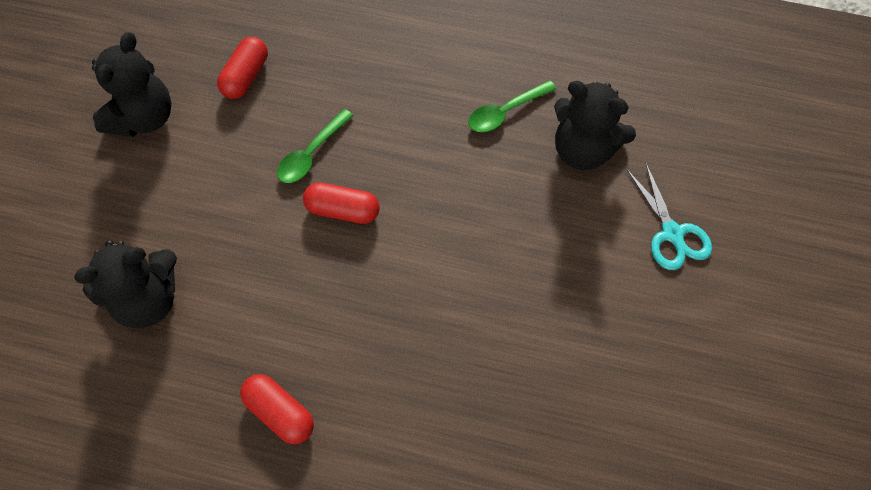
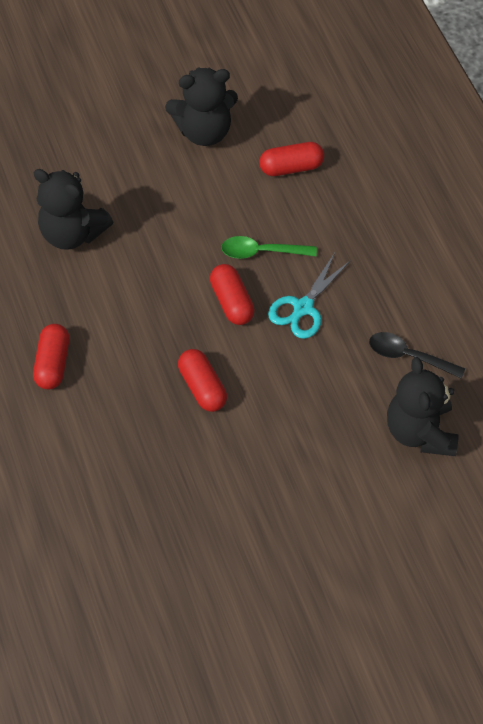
camera: 55 degrees right, 5 degrees down
green spoon [468,80,556,132] -> black spoon [369,332,465,379]
turquoise scissors [627,162,712,270] -> turquoise scissors moved to [268,253,351,339]
none -> red capsule [178,349,227,412]

